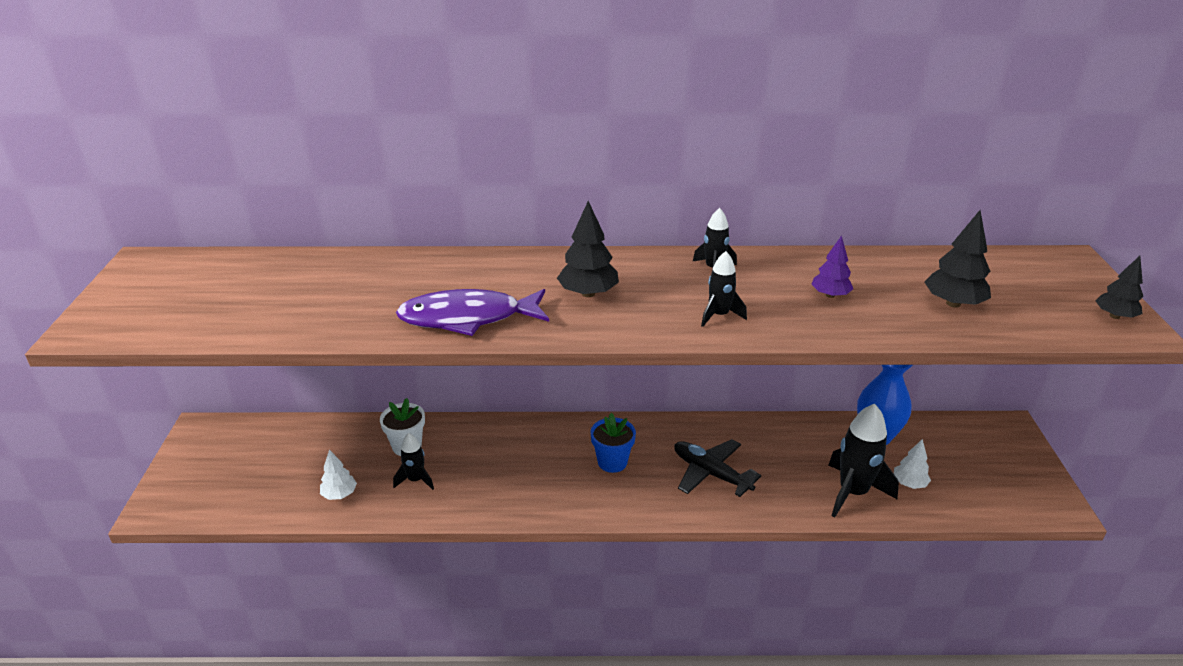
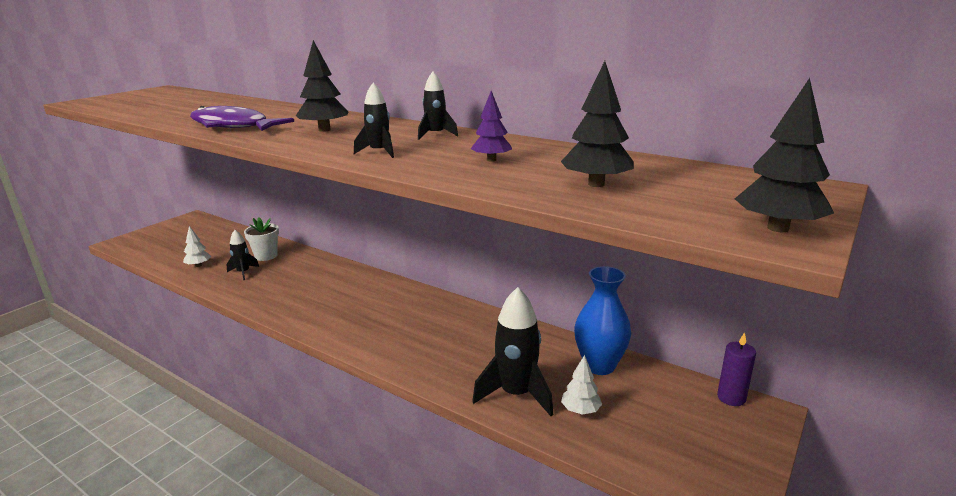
camera: 35 degrees right, 10 degrees down
blue flower pot [590,413,636,473] -> none
black plane [674,439,761,497] -> none
black tree [1095,256,1143,319] -> black tree [735,78,834,232], size x1.52
none -> purple candle [717,332,756,406]

